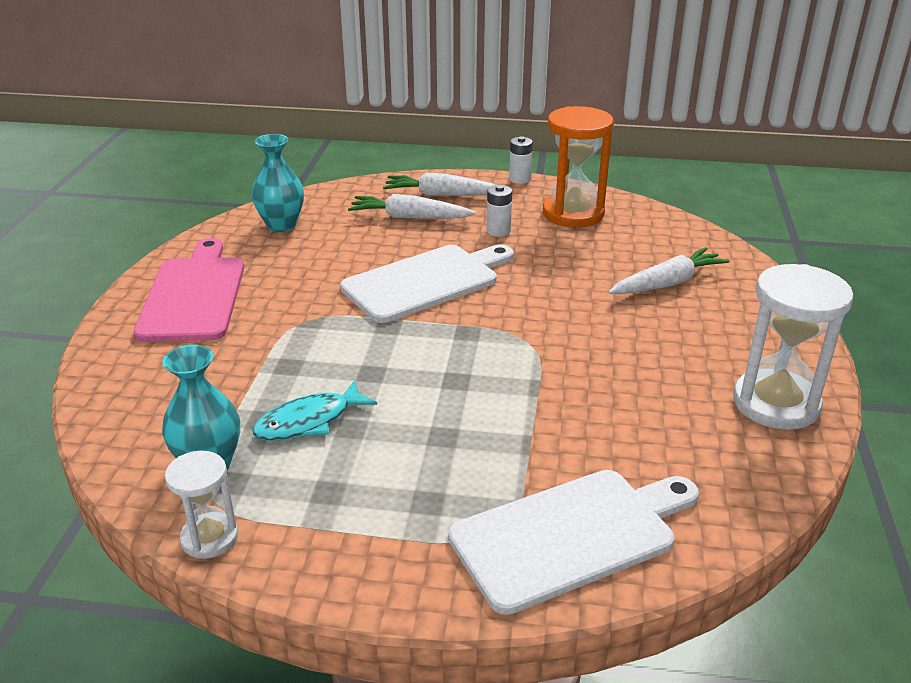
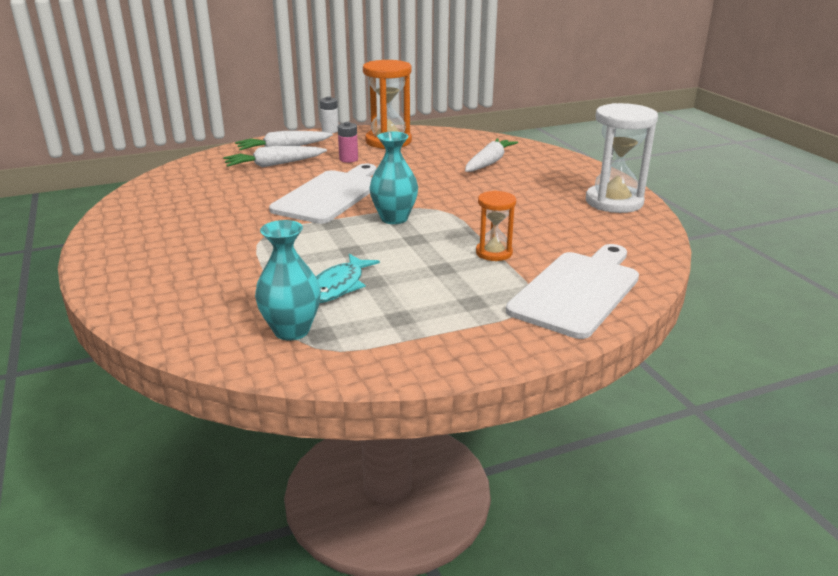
camera: 30 degrees left, 5 degrees down
pink cutting board [134,238,244,342] -> none
white hourglass [165,451,238,559] -> none
turquoise vase [252,134,304,232] -> turquoise vase moved to [369,131,418,224]
white battery [486,185,512,237] -> pink battery [338,122,358,163]
none -> orange hourglass [476,191,516,261]

